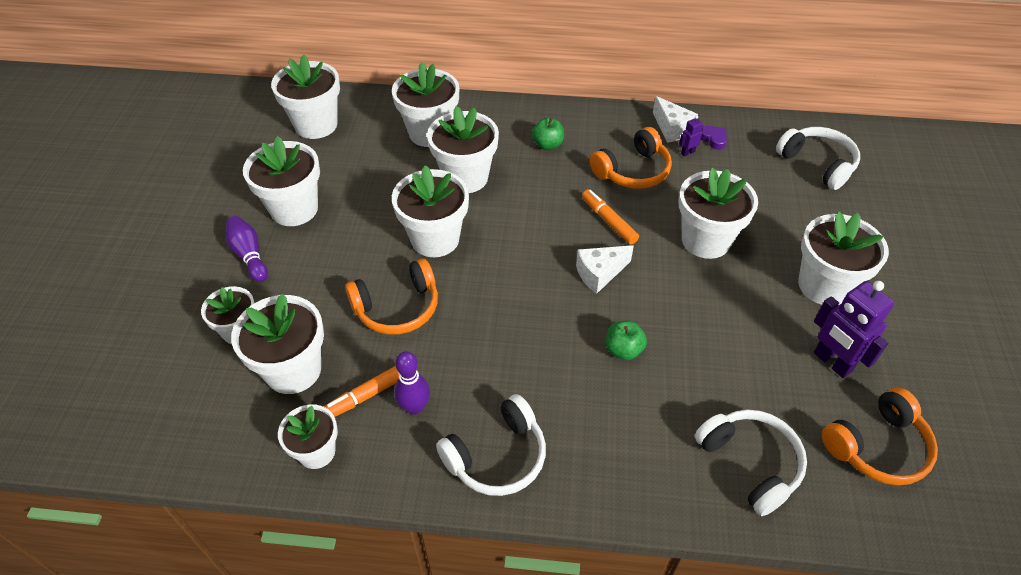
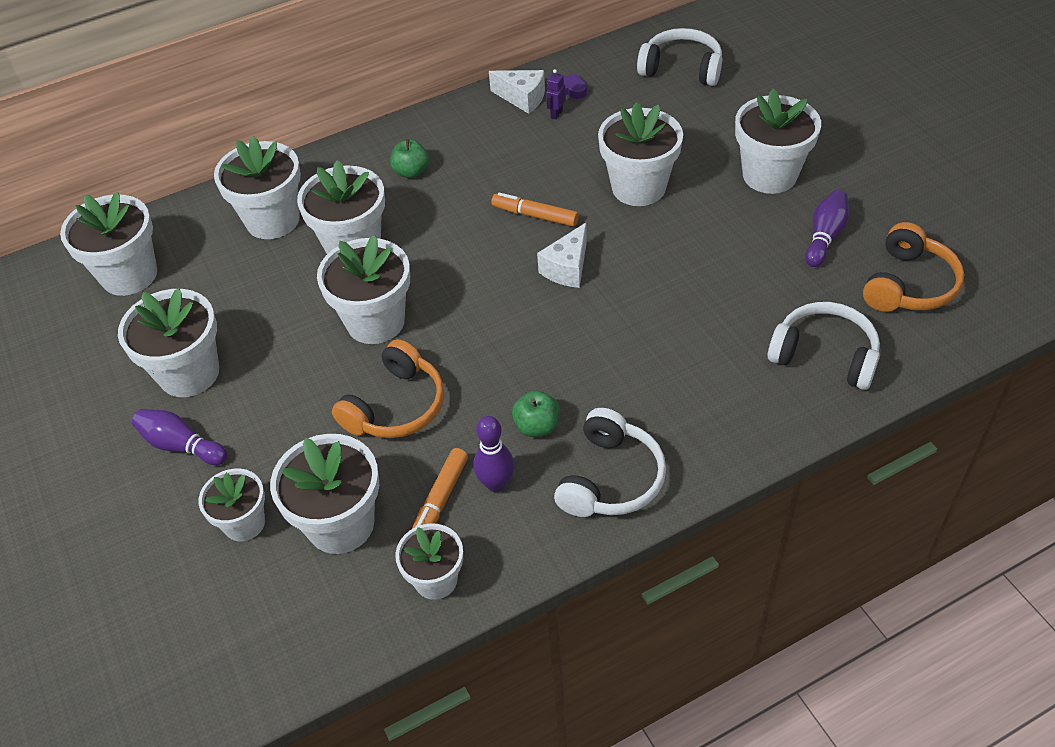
camera: 30 degrees left, 0 degrees up
orange headphones [590,127,672,189] -> none
green apple [606,321,647,360] -> green apple moved to [512,391,560,437]
purple robot [814,281,894,378] -> purple bowling pin [805,190,849,267]

